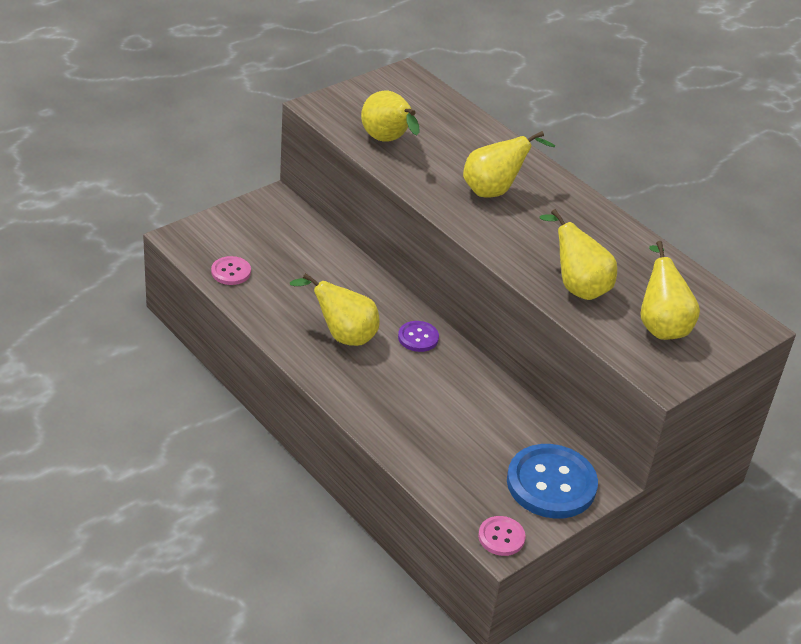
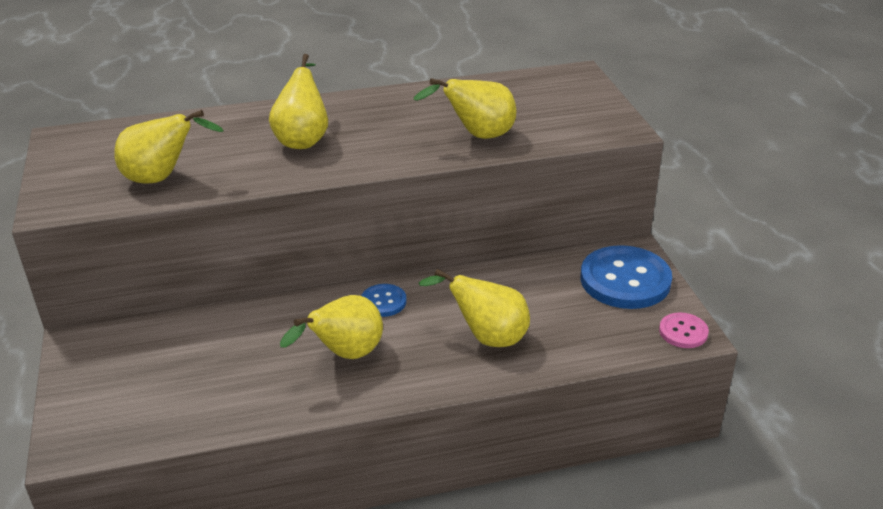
camera: 60 degrees left, 5 degrees down
pink button [211,256,251,285] -> none
purple button [398,321,439,352] -> blue button [361,284,407,317]
yellow pear [640,241,700,340] -> yellow pear moved to [419,269,530,347]

